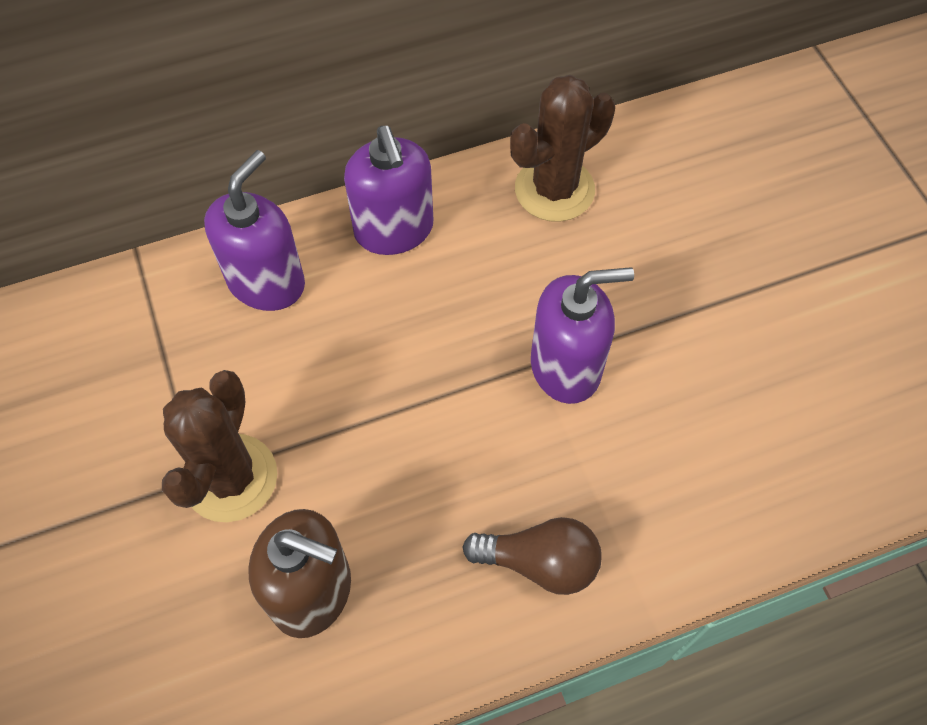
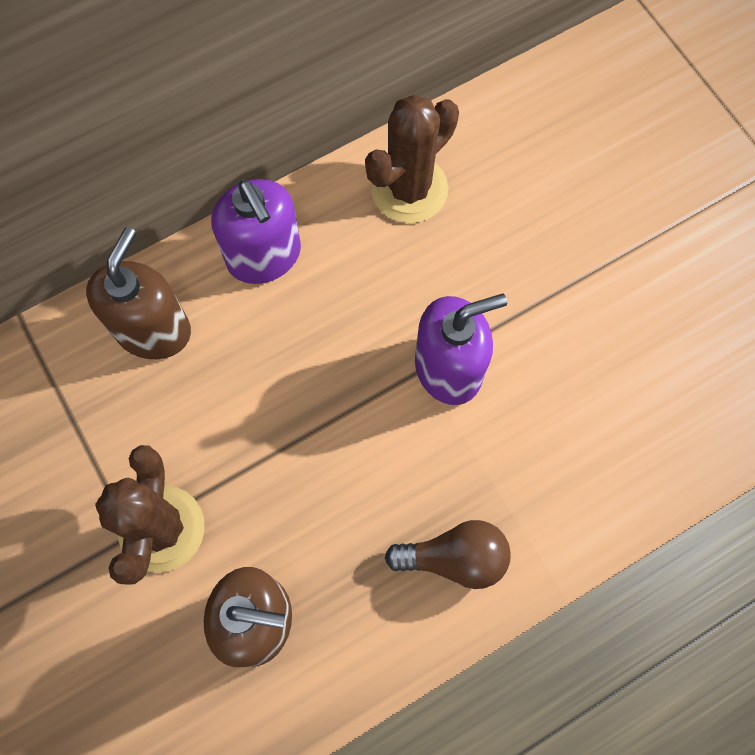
camera: 10 degrees left, 10 degrees up
purple soap dispenser [204,150,305,311] -> brown soap dispenser [86,227,191,359]

